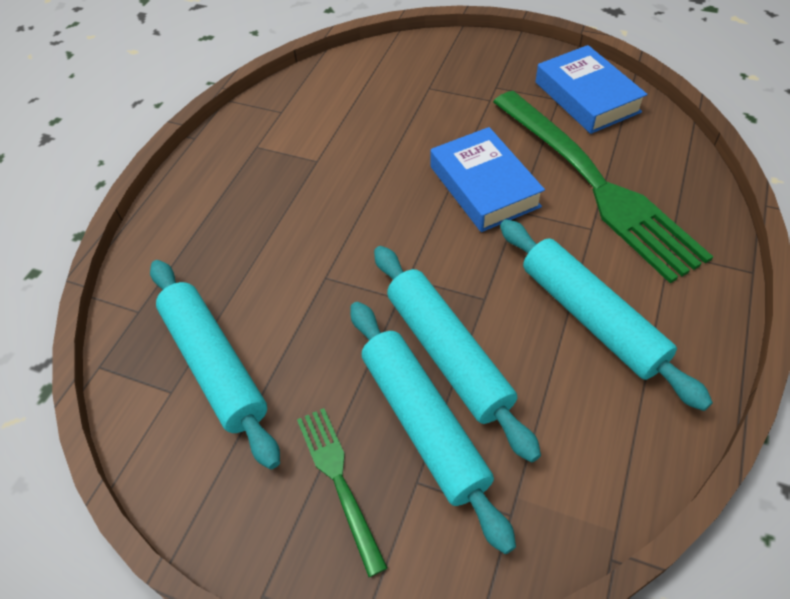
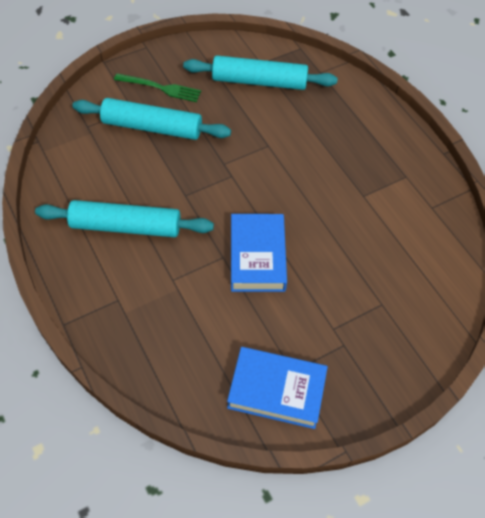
camera: 125 degrees right, 5 degrees up
turquoise rolling pin [374,246,541,463] -> none
blue book [431,127,545,232] -> blue book turned 75 degrees clockwise [231,214,287,292]
green fork [493,91,713,283] -> none

